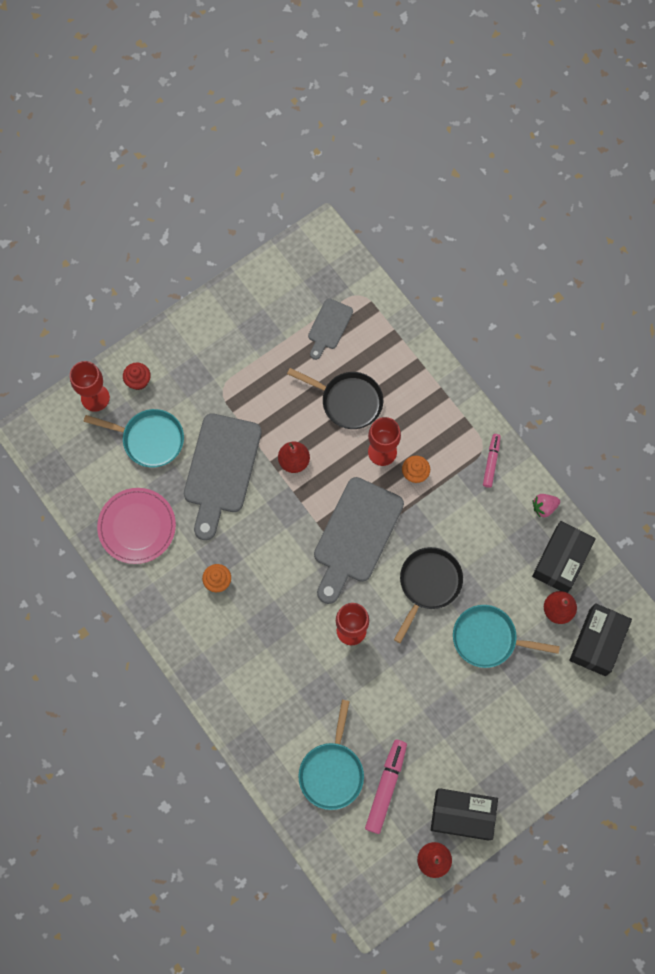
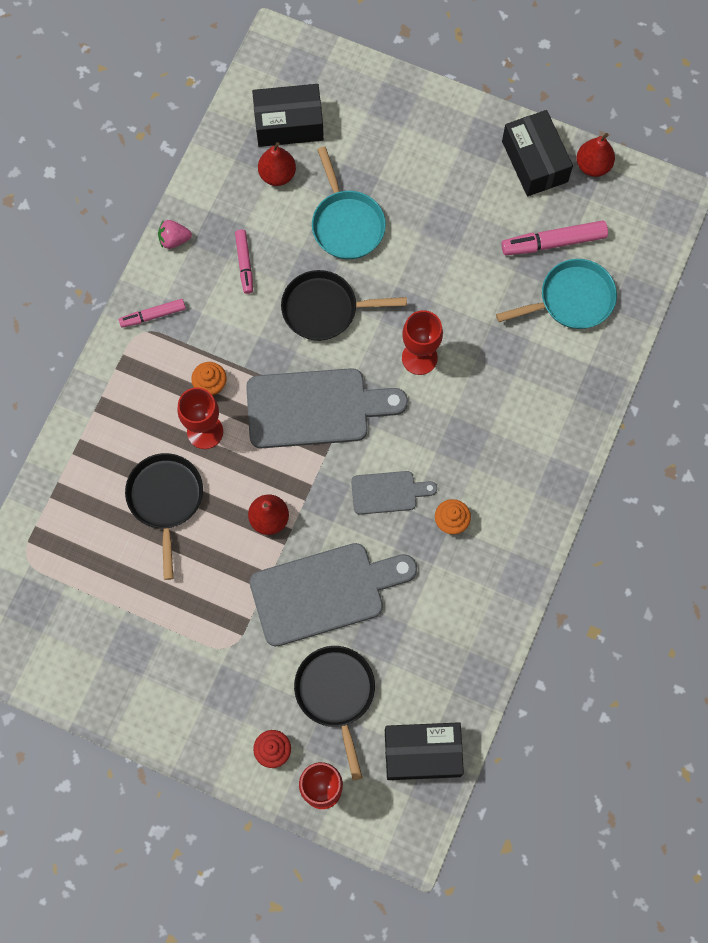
camera: 120 degrees left, 0 degrees up
turquoise pan [83,409,184,467] -> black pan [294,646,375,781]
pink plate [97,488,176,564] -> none
grey cutting board [308,298,353,360] -> grey cutting board moved to [351,471,437,515]
black box [532,521,596,593] -> black box moved to [385,722,464,780]
pink strawberry [533,494,560,518] -> pink strawberry turned 135 degrees clockwise [158,220,192,249]
none -> pink marker [235,230,253,294]

